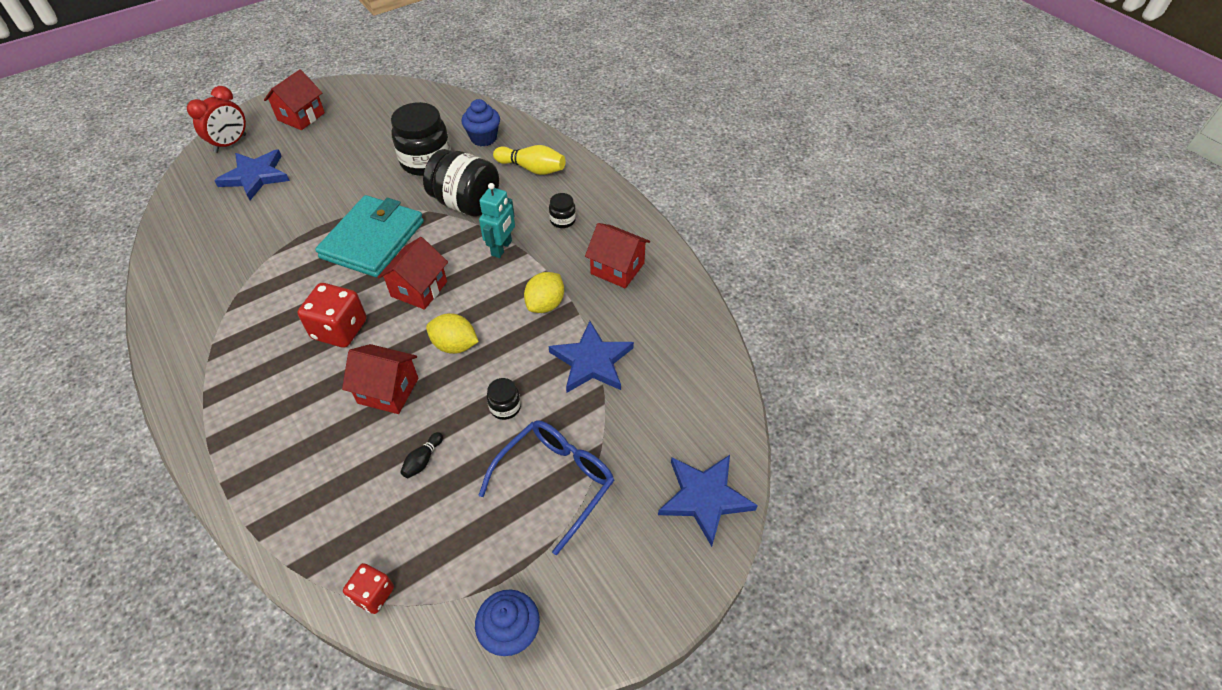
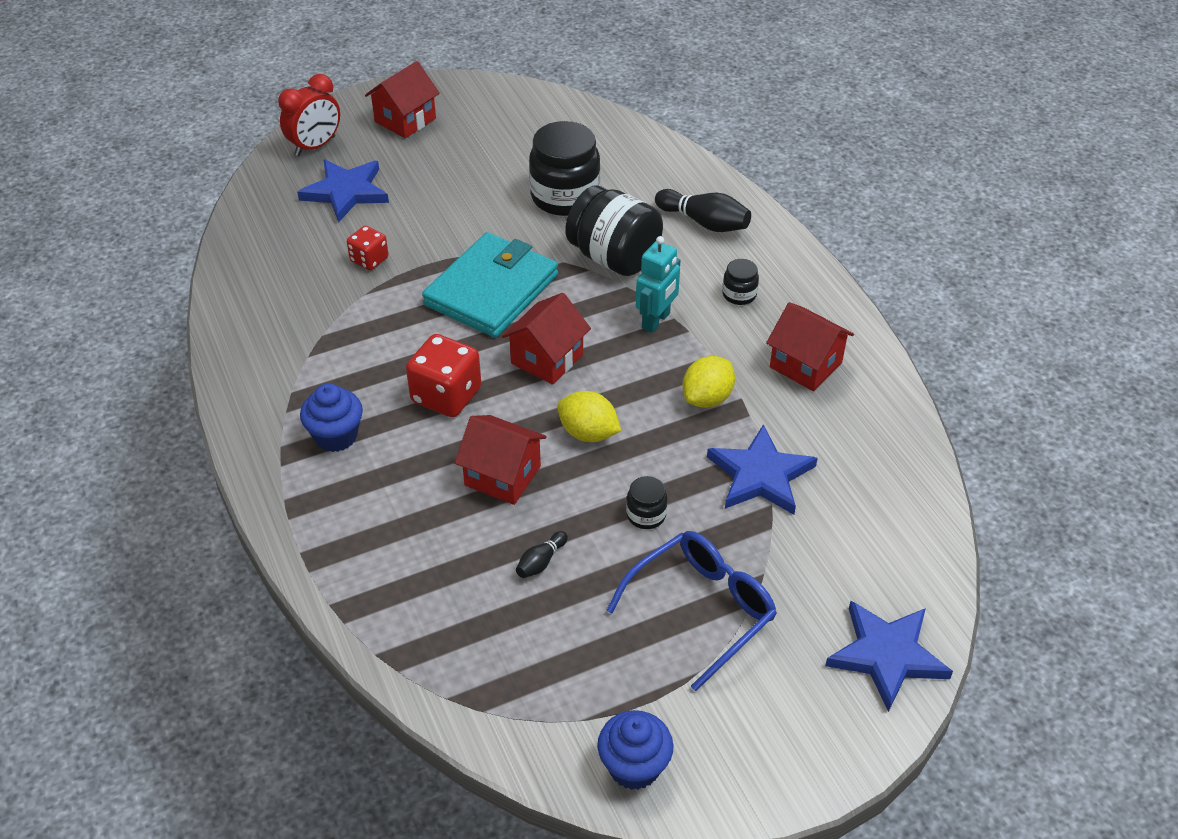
camera: 10 degrees right, 5 degrees down
red dice [343,563,394,614] -> red dice moved to [347,226,388,270]
blue cupcake [462,99,500,146] -> blue cupcake moved to [300,383,363,452]
yellow bowling pin [493,145,565,175] -> black bowling pin [655,189,751,232]

